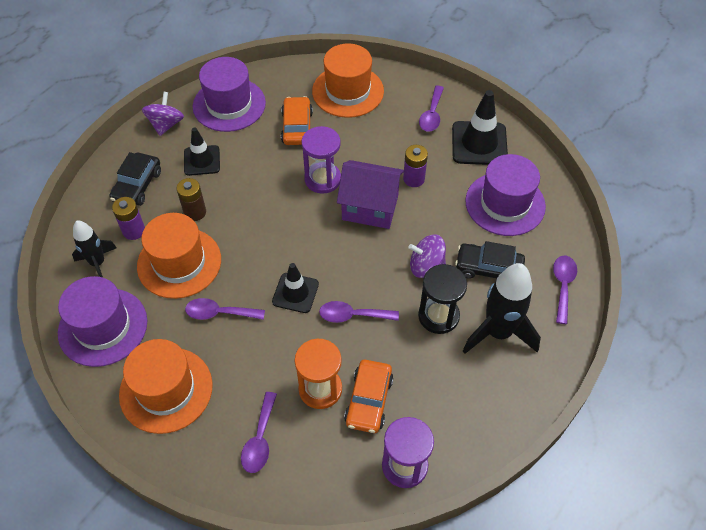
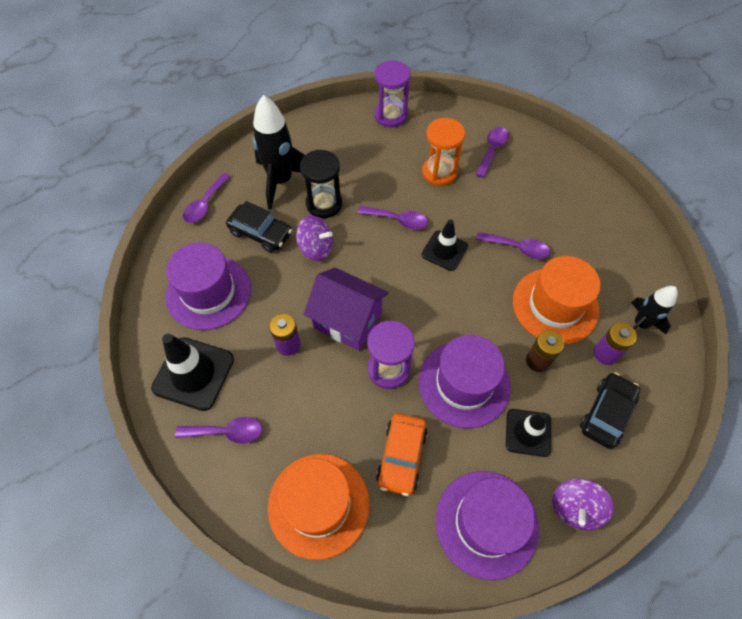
camera: 165 degrees left, 5 degrees up
purple hat [58,276,147,367] -> purple hat moved to [419,335,511,428]
orange hat [119,339,213,434] -> none
orange car [344,360,393,433] -> none
purple spoon [419,86,444,131] -> purple spoon turned 60 degrees clockwise [175,417,262,444]

